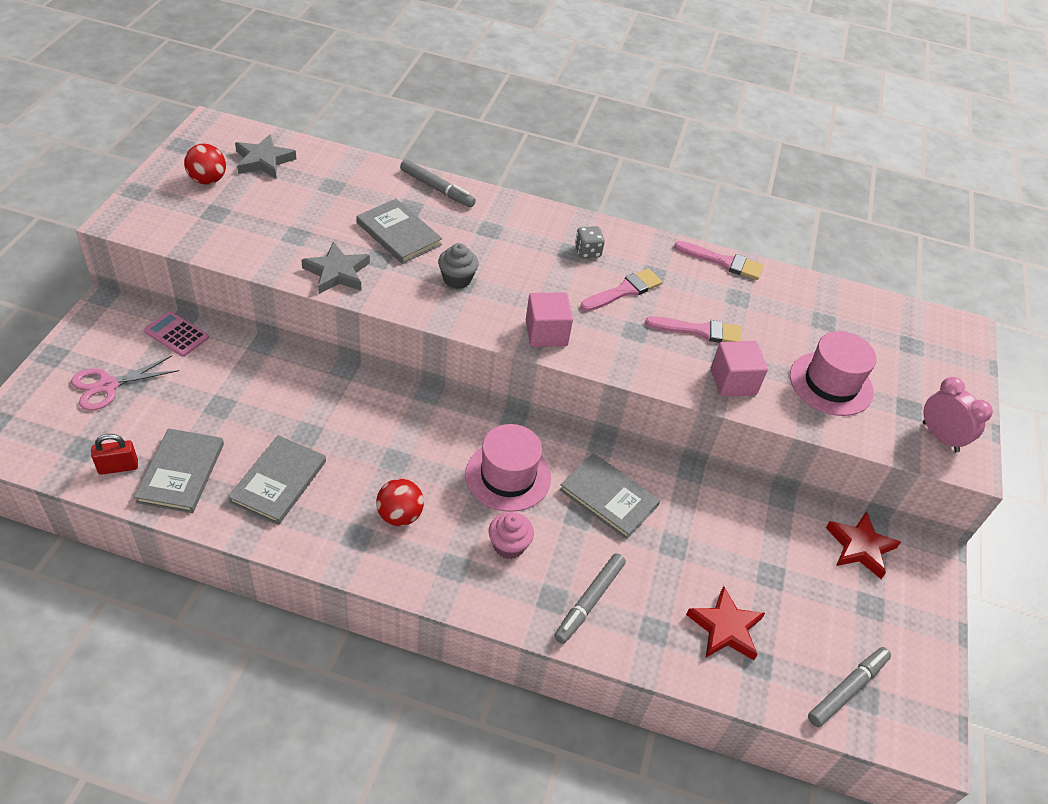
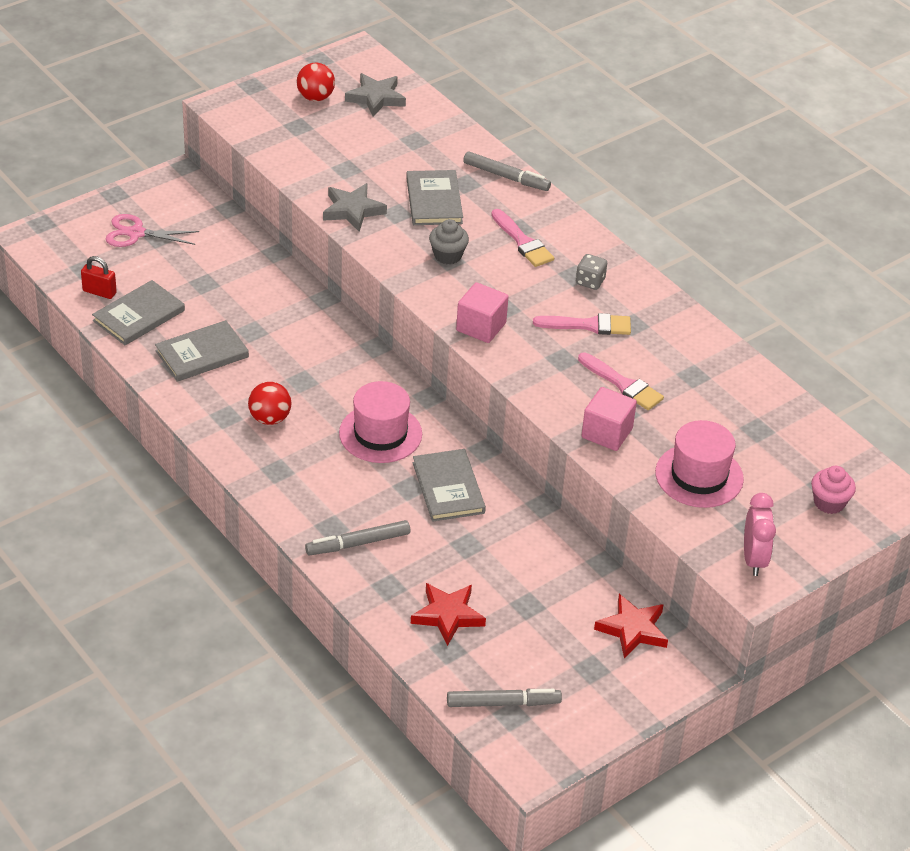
camera: 40 degrees right, 5 degrees down
pink calculator [144,311,209,357] -> none
grey marker [400,159,476,207] -> grey marker turned 45 degrees counterclockwise [463,151,551,191]
pink cupcake [489,512,534,559] -> pink cupcake moved to [811,466,856,514]
pink brush [674,241,764,280] -> pink brush moved to [491,209,554,267]

